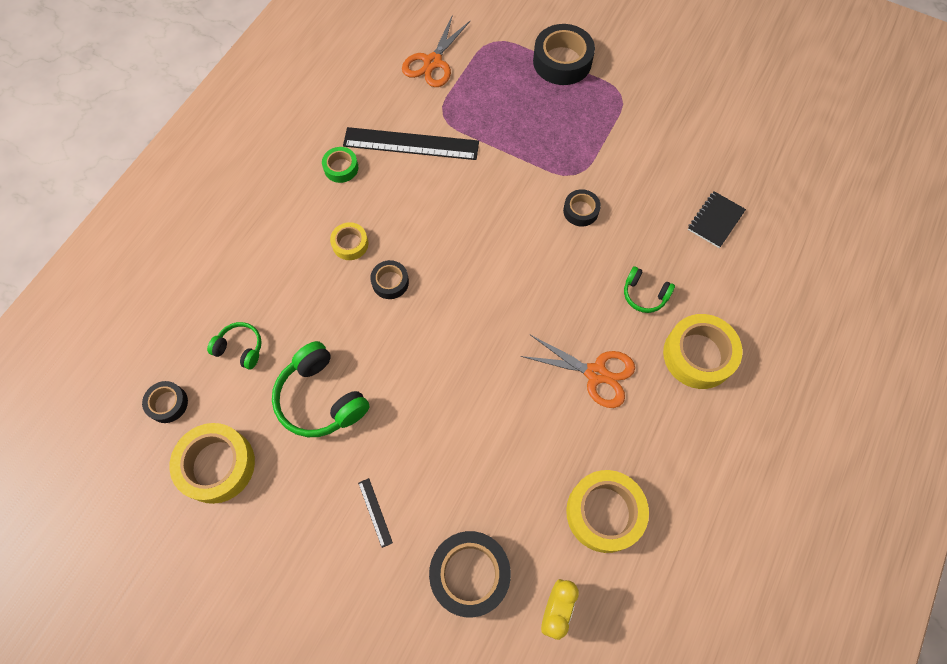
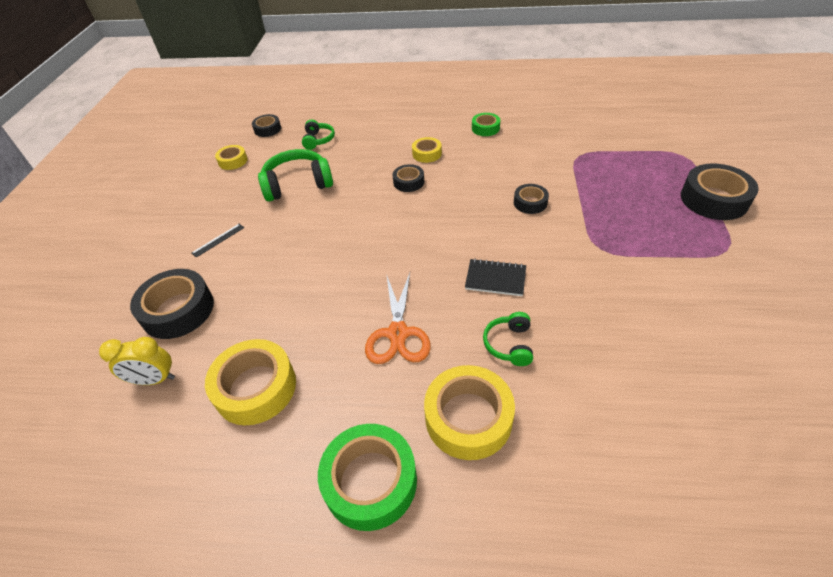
camera: 70 degrees right, 20 degrees down
yellow tape [169,423,255,504] -> yellow tape [215,145,248,170], size x0.55
green headphones [272,341,370,437] -> green headphones turned 45 degrees clockwise [258,149,333,202]
black ruler [343,127,479,160] -> none
orange scissors [402,15,470,87] -> none
black tape [563,189,601,226] -> black tape moved to [514,184,549,214]
black notebook [688,191,746,248] -> black notebook moved to [465,259,526,296]
none -> green tape [318,424,417,531]

